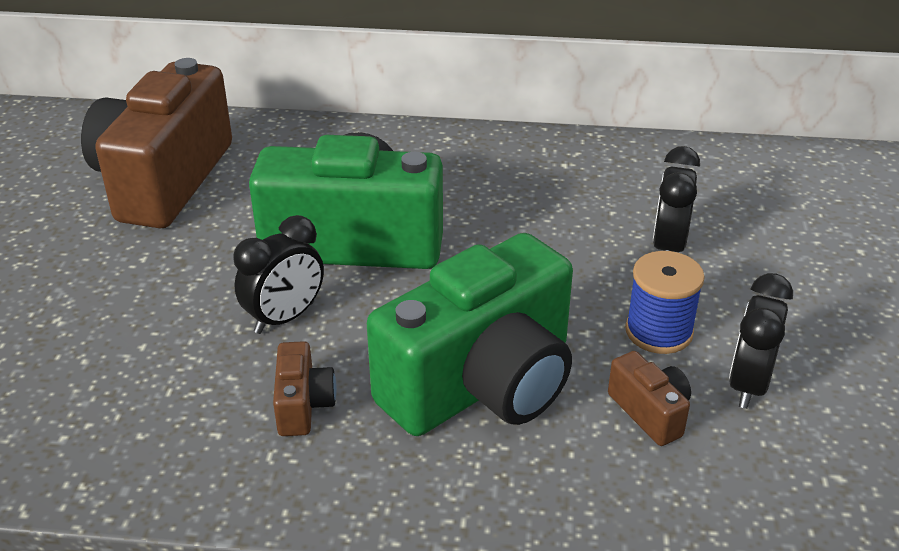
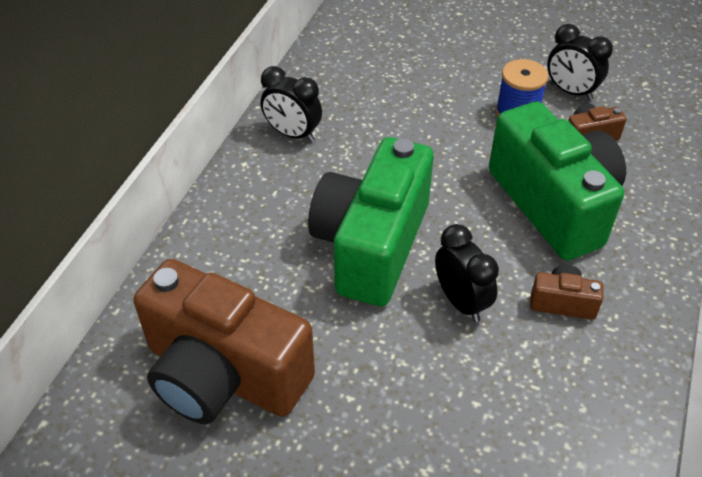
camera: 75 degrees left, 10 degrees up
black clock [653,146,700,252] -> black clock moved to [261,66,322,142]

